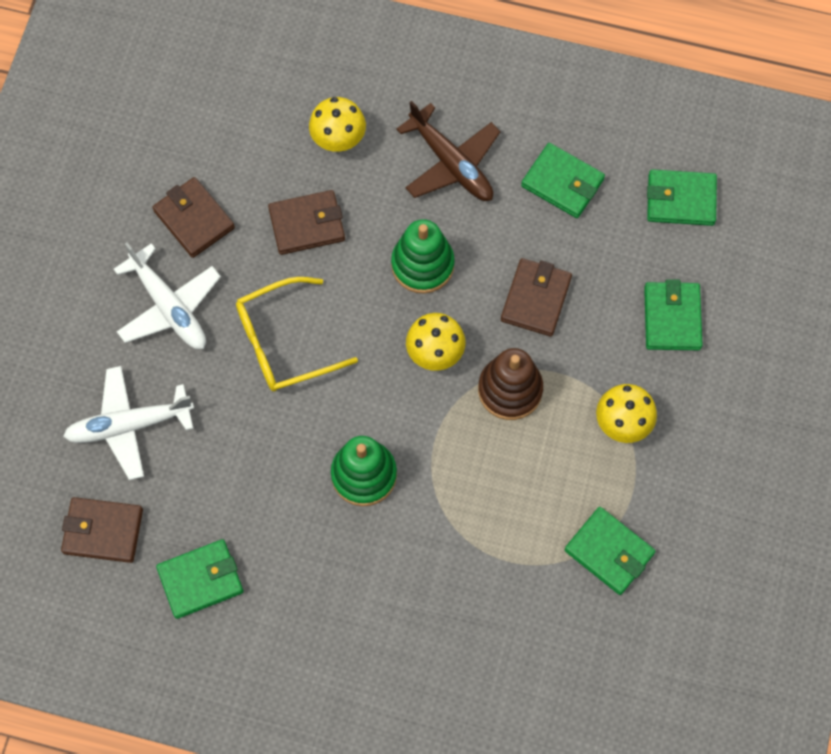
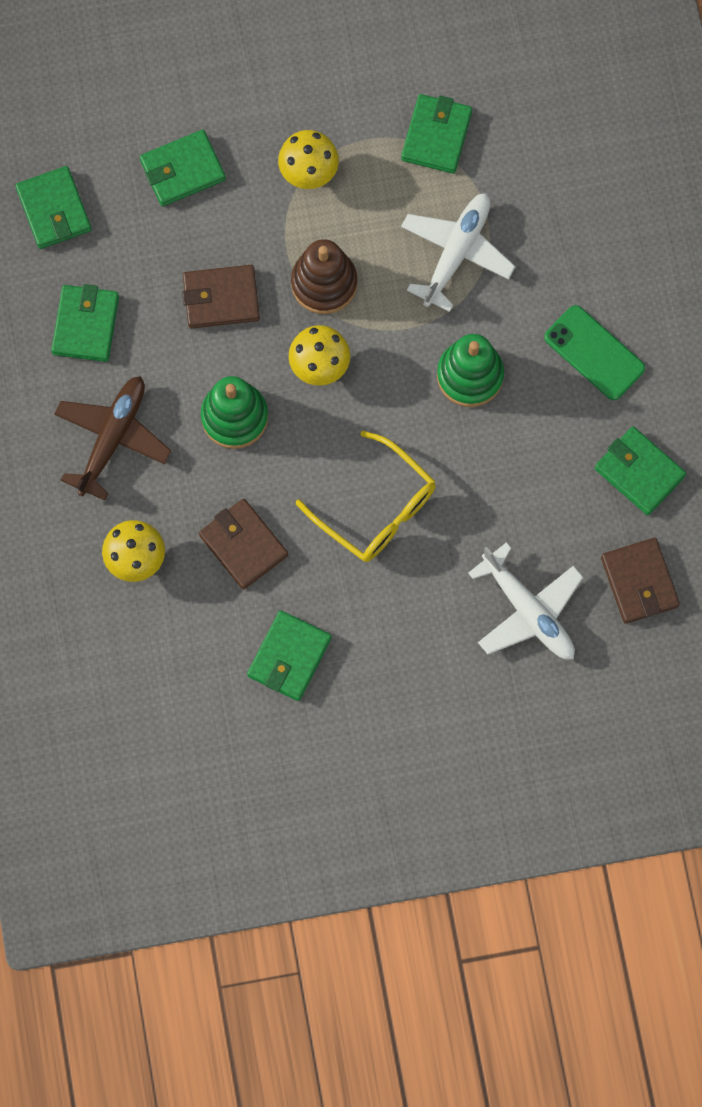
camera: 115 degrees left, 5 degrees up
white plane [113,242,221,349] -> white plane moved to [401,193,516,312]
brown wallet [152,177,235,258] -> green wallet [247,610,331,701]
none -> green phone [544,305,645,400]

